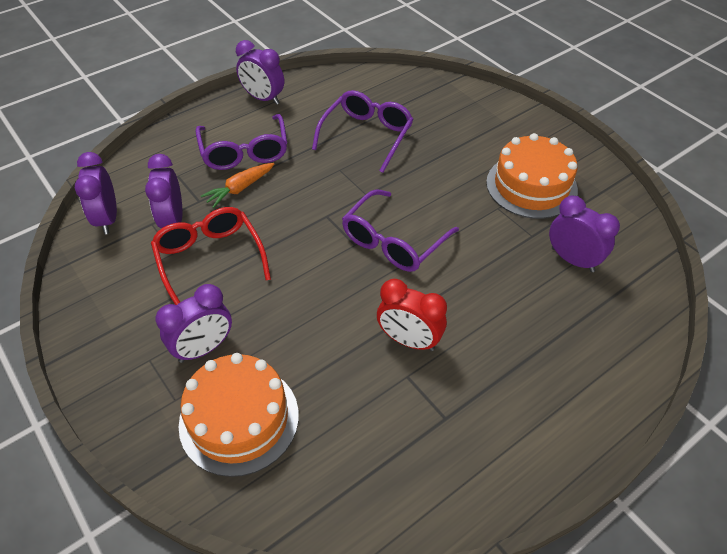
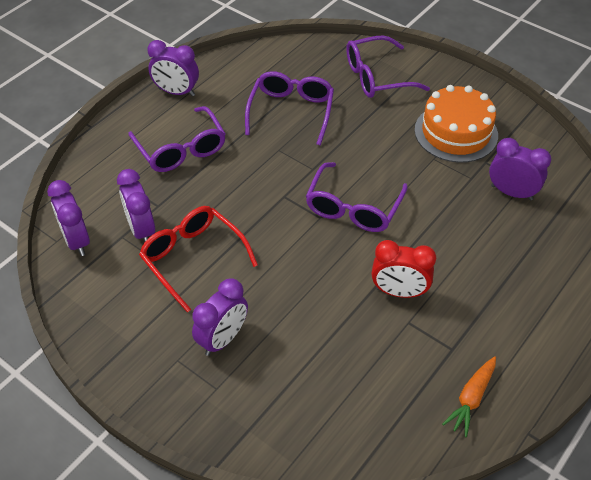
camera: 15 degrees left, 0 degrees up
orange cake [179,353,299,477] -> none
orange carrot [201,163,274,208] -> orange carrot moved to [442,356,496,437]
none -> purple glasses [346,35,430,98]

